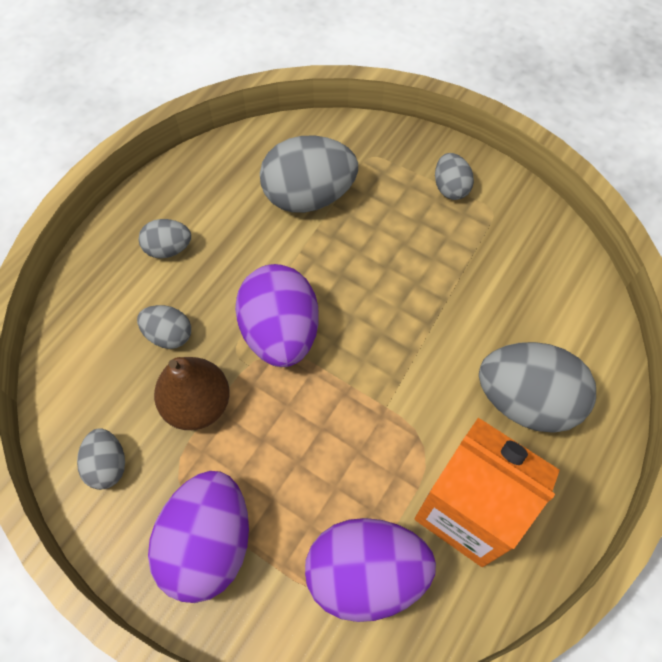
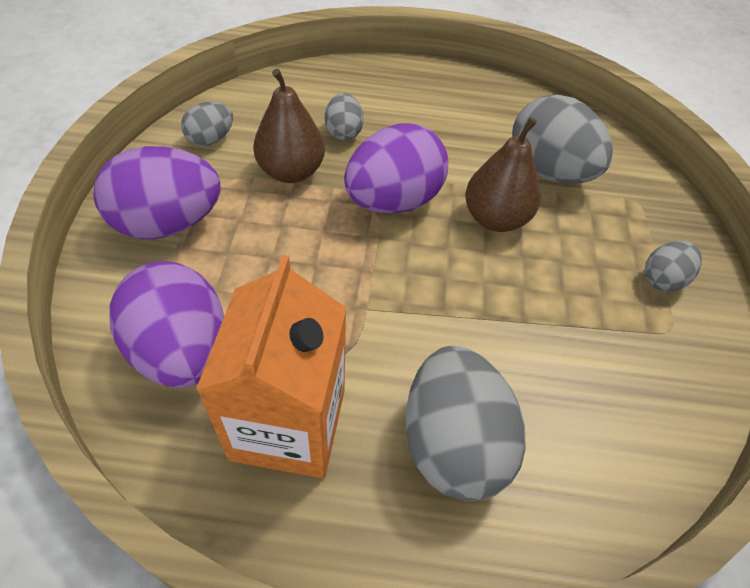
camera: 60 degrees right, 10 degrees down
grey egg [139,219,191,258] -> none
none -> brown pear [465,117,541,232]

